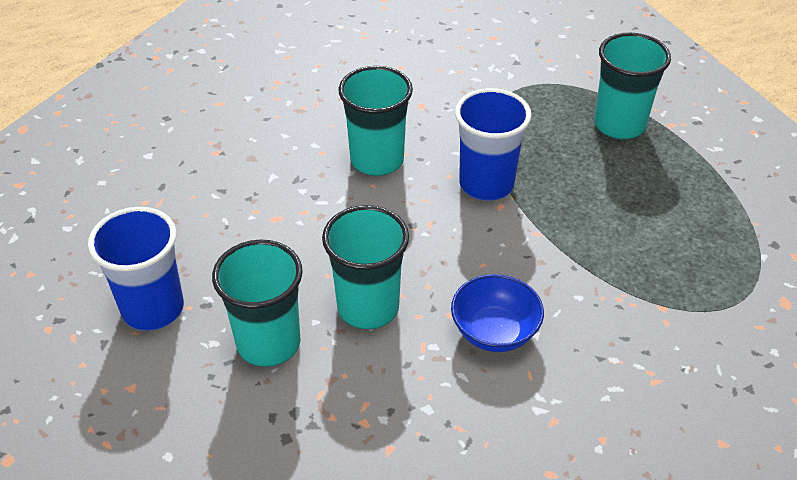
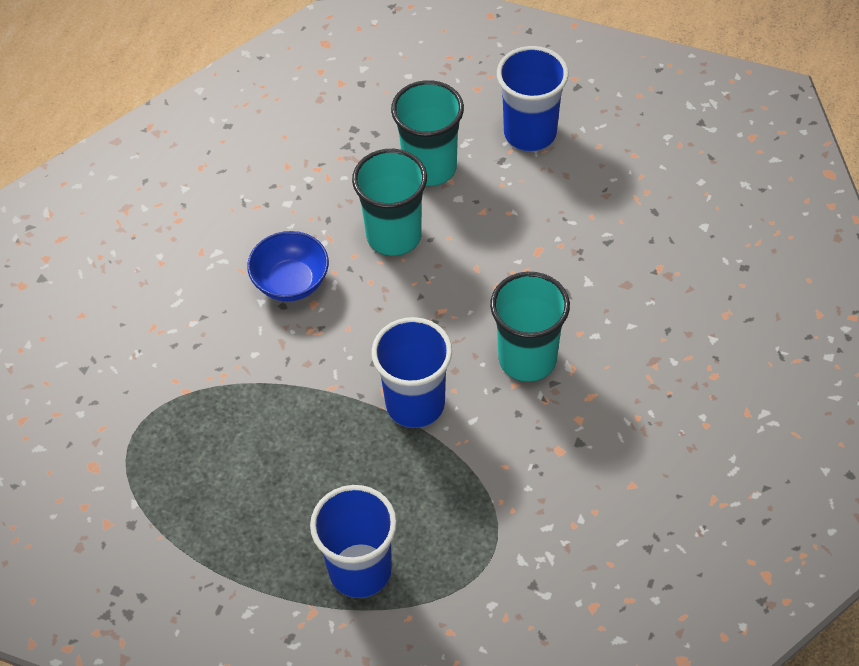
camera: 140 degrees right, 10 degrees up
turquoise cup [594,33,671,139] -> blue cup [310,485,397,598]

